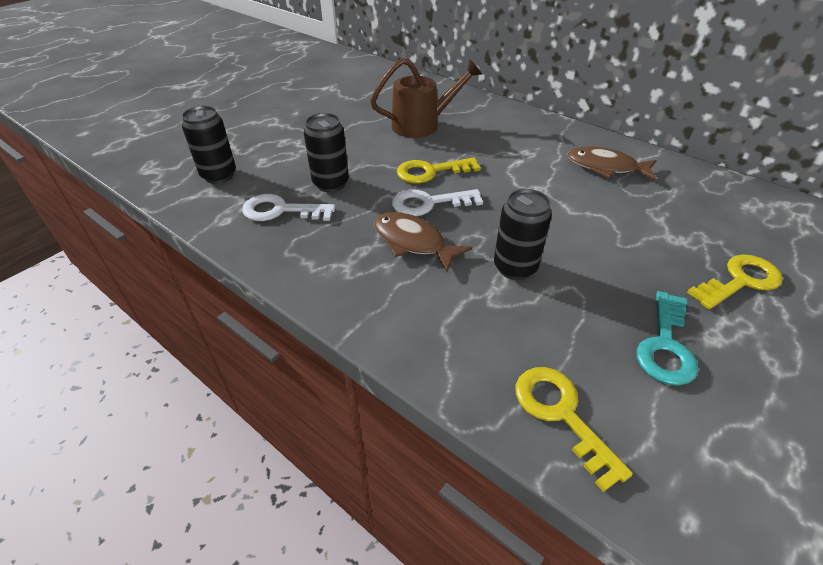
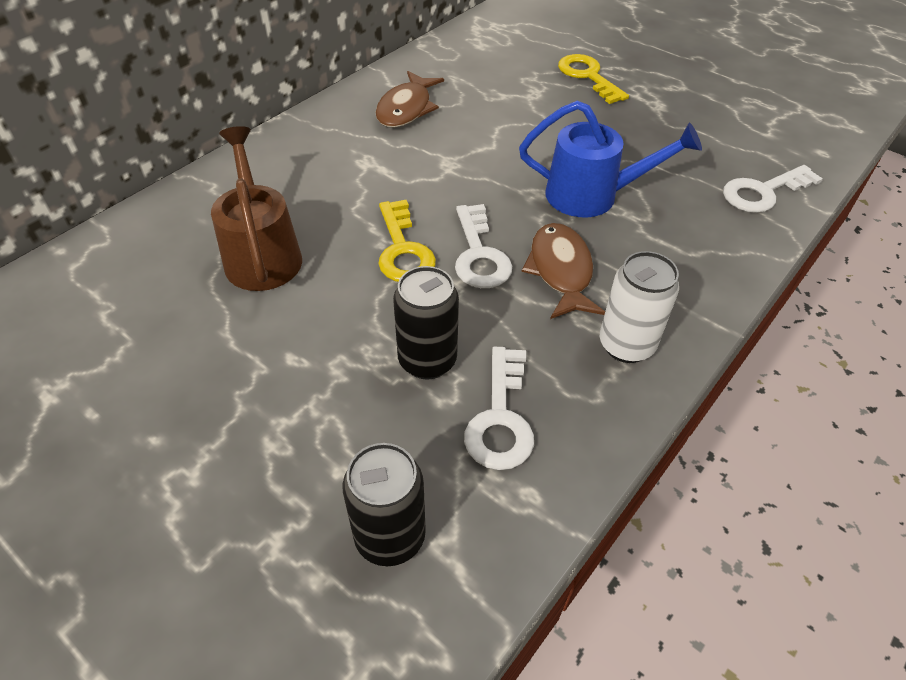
camera: 90 degrees left, 5 degrees up
brown fish [375,212,472,272] -> brown fish turned 135 degrees clockwise [522,223,605,319]
black can [494,189,552,280] -> blue watering can [519,101,702,218]
yellow key [516,367,633,492] -> white key [723,165,823,213]
turquoise key [636,291,698,386] -> none
none -> white can [600,251,679,363]

